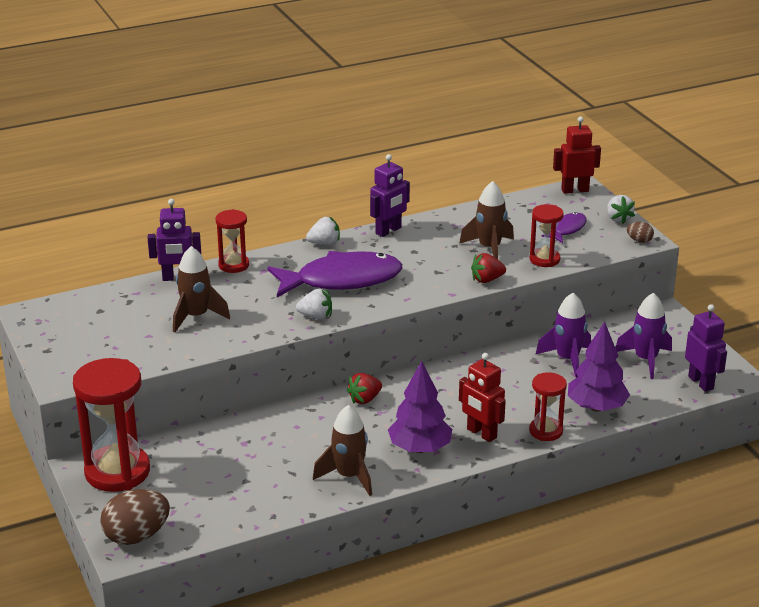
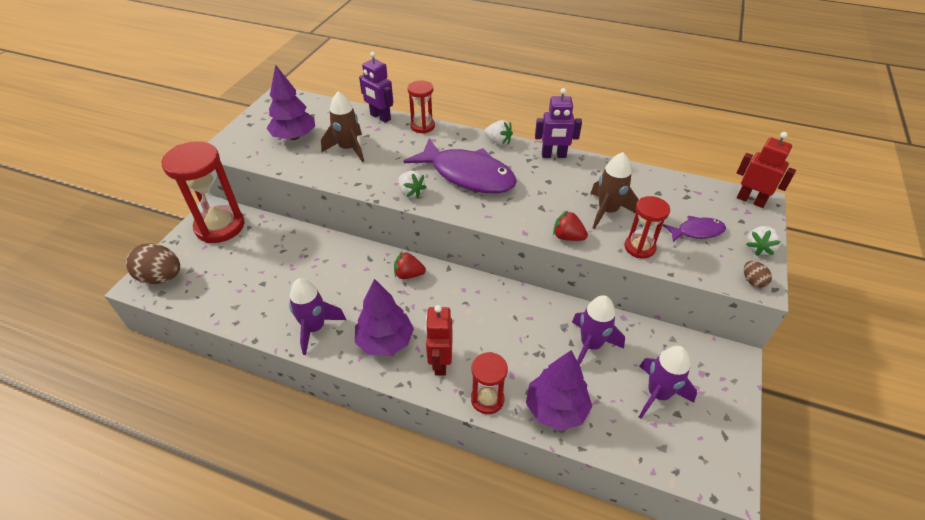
camera: 45 degrees right, 15 degrees up
brown rocket [313,405,372,496] -> purple rocket [289,278,346,355]
purple robot [685,304,727,392] -> none
none -> purple tree [266,65,315,140]

